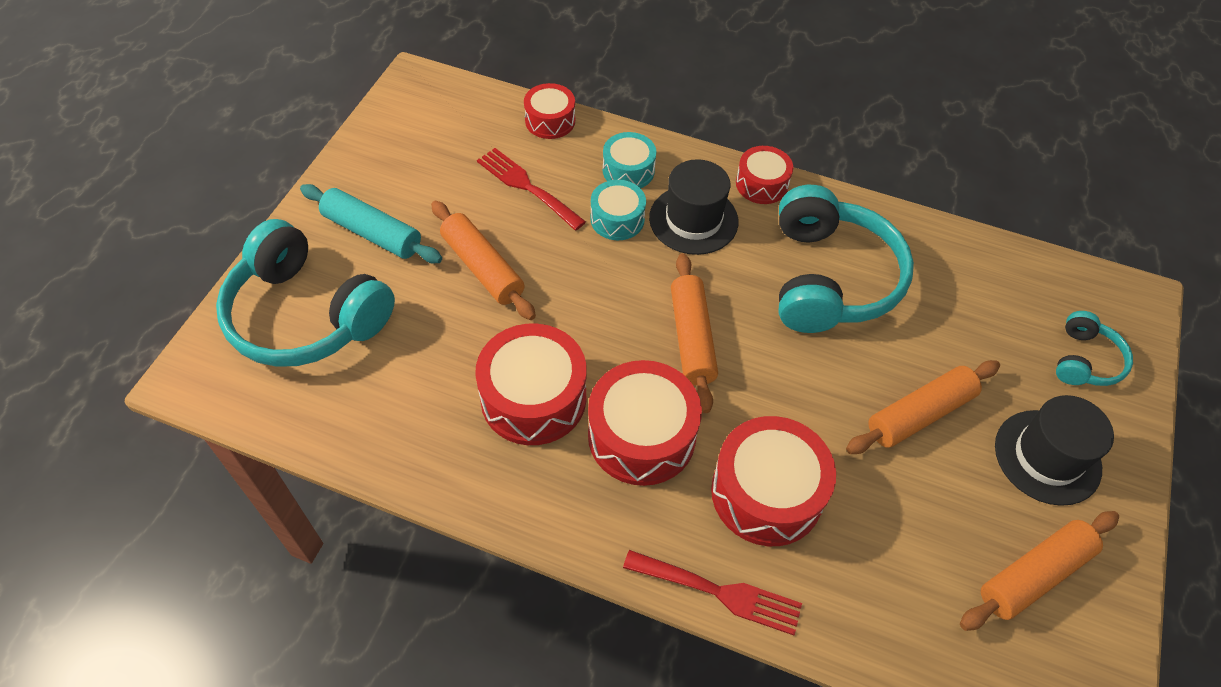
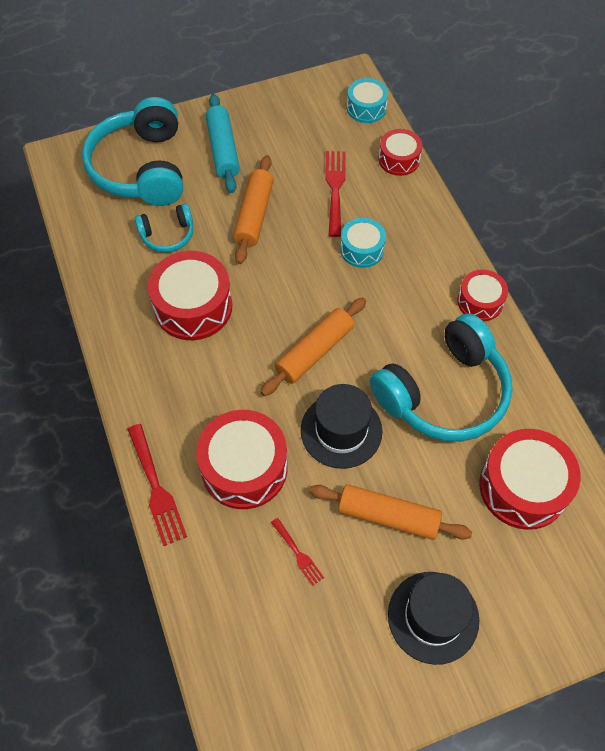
camera: 50 degrees right, 5 degrees up
red drum [588,360,702,486] -> red drum moved to [479,429,581,530]
turquoise drum [603,132,656,188] -> turquoise drum moved to [347,78,388,123]
black hat [649,159,738,255] -> black hat moved to [301,384,382,469]
orange rolling pin [960,511,1119,631] -> none
turquoise headphones [1056,311,1133,386] -> turquoise headphones moved to [134,203,193,253]
none -> red fork [271,518,324,586]

